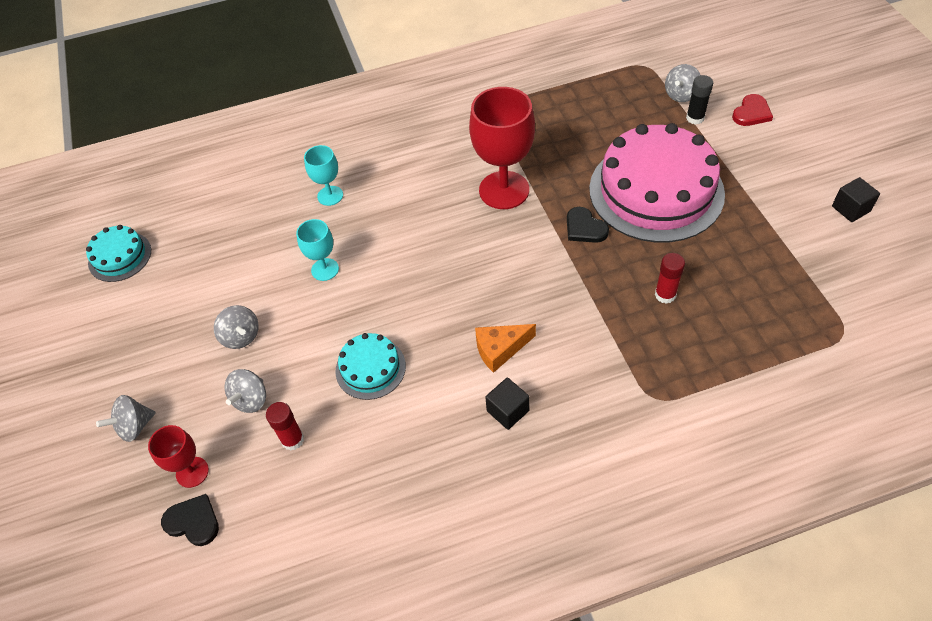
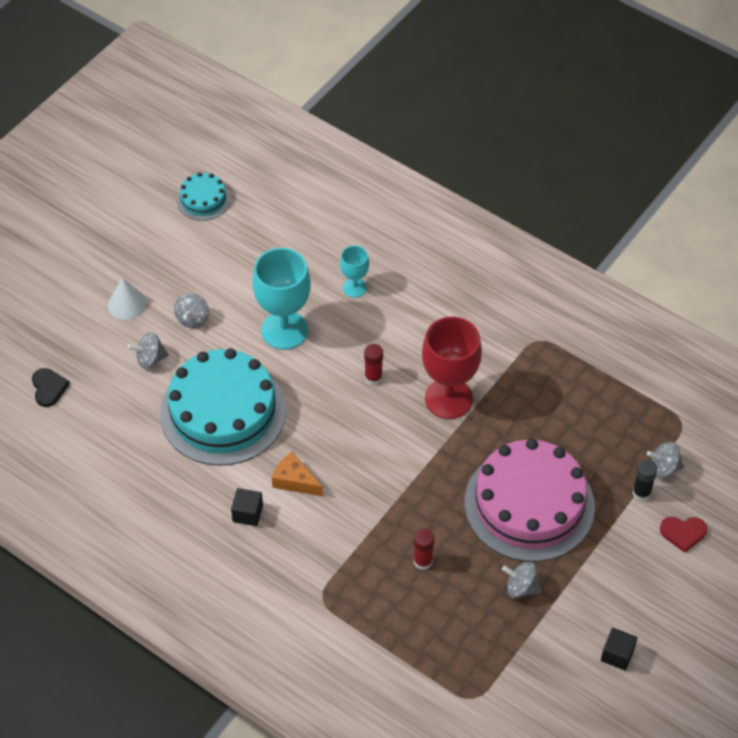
camera: 50 degrees right, 0 degrees up
grey spinning top [96,395,156,442] -> grey spinning top moved to [502,562,542,598]
red goblet [148,425,209,488] -> none
red glue stick [266,402,304,451] -> red glue stick moved to [364,344,383,385]
turquoise goblet [296,219,339,281] -> turquoise goblet [252,248,311,350], size x1.92
turquoise cake [336,333,406,400] -> turquoise cake [160,348,286,466], size x2.14
black heart [567,207,609,243] -> none
none -> white cone [108,278,147,320]

